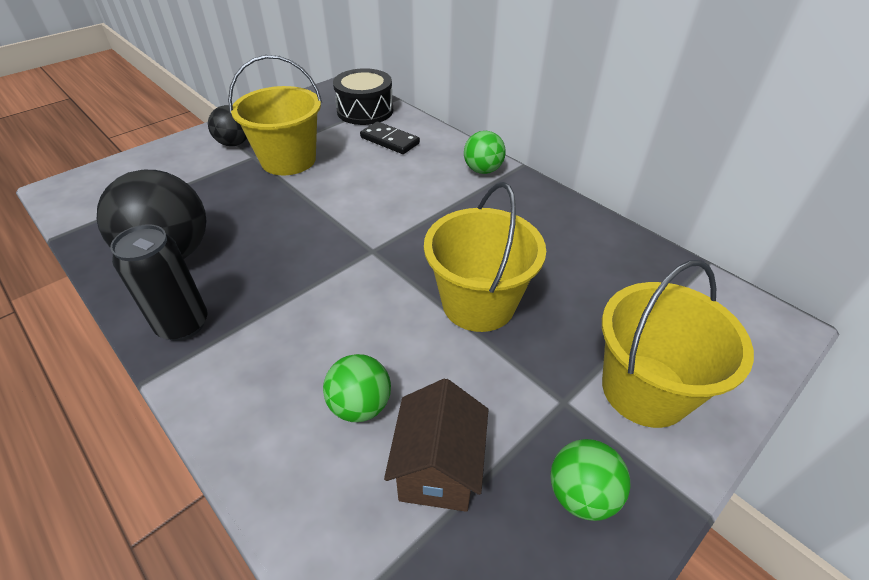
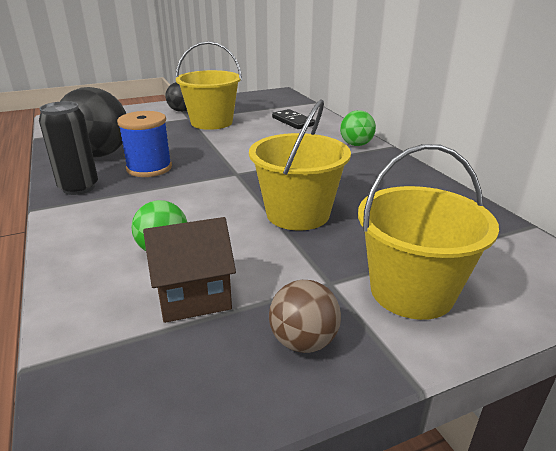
camera: 20 degrees right, 15 degrees down
black drum [333,68,393,125] -> none
brown house [384,378,488,512] -> brown house turned 45 degrees clockwise [143,217,236,323]
green ball [550,439,631,521] -> brown ball [269,280,341,353]
none -> blue spool [117,111,172,177]

